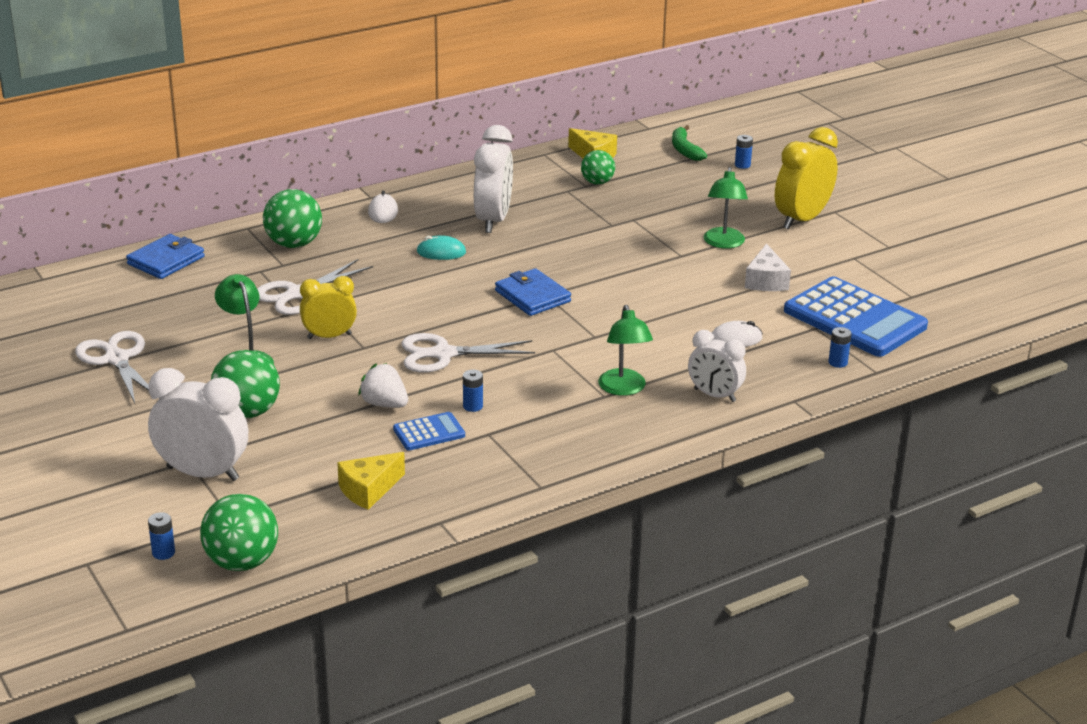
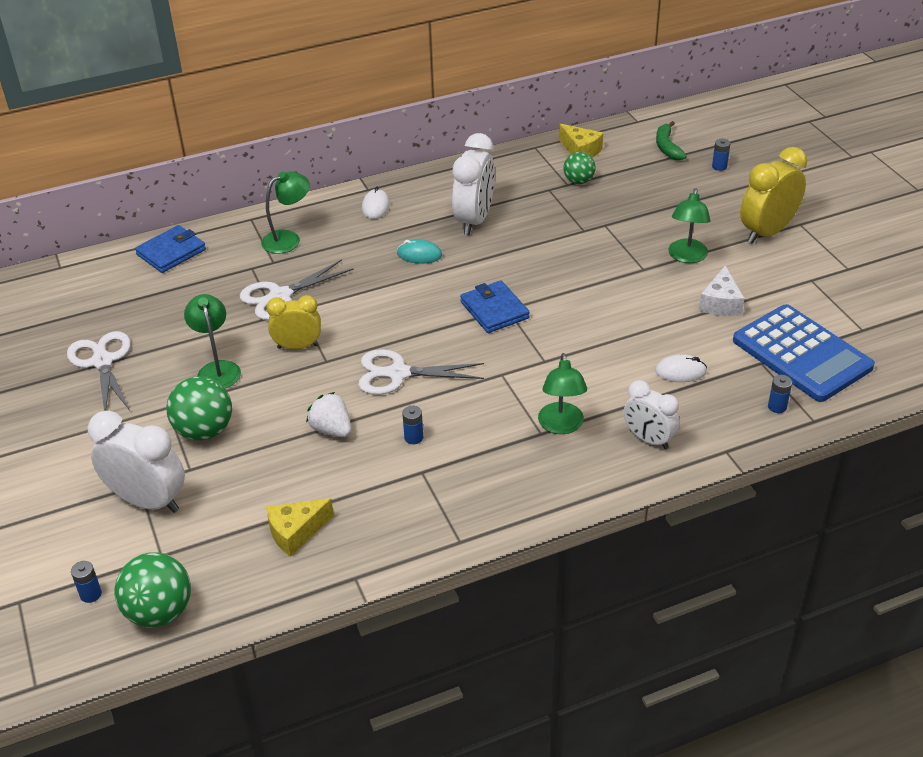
camera: 10 degrees right, 10 degrees up
green ball [263,189,322,248] -> green lamp [261,172,310,254]
blue calculator [393,412,465,450] -> none

